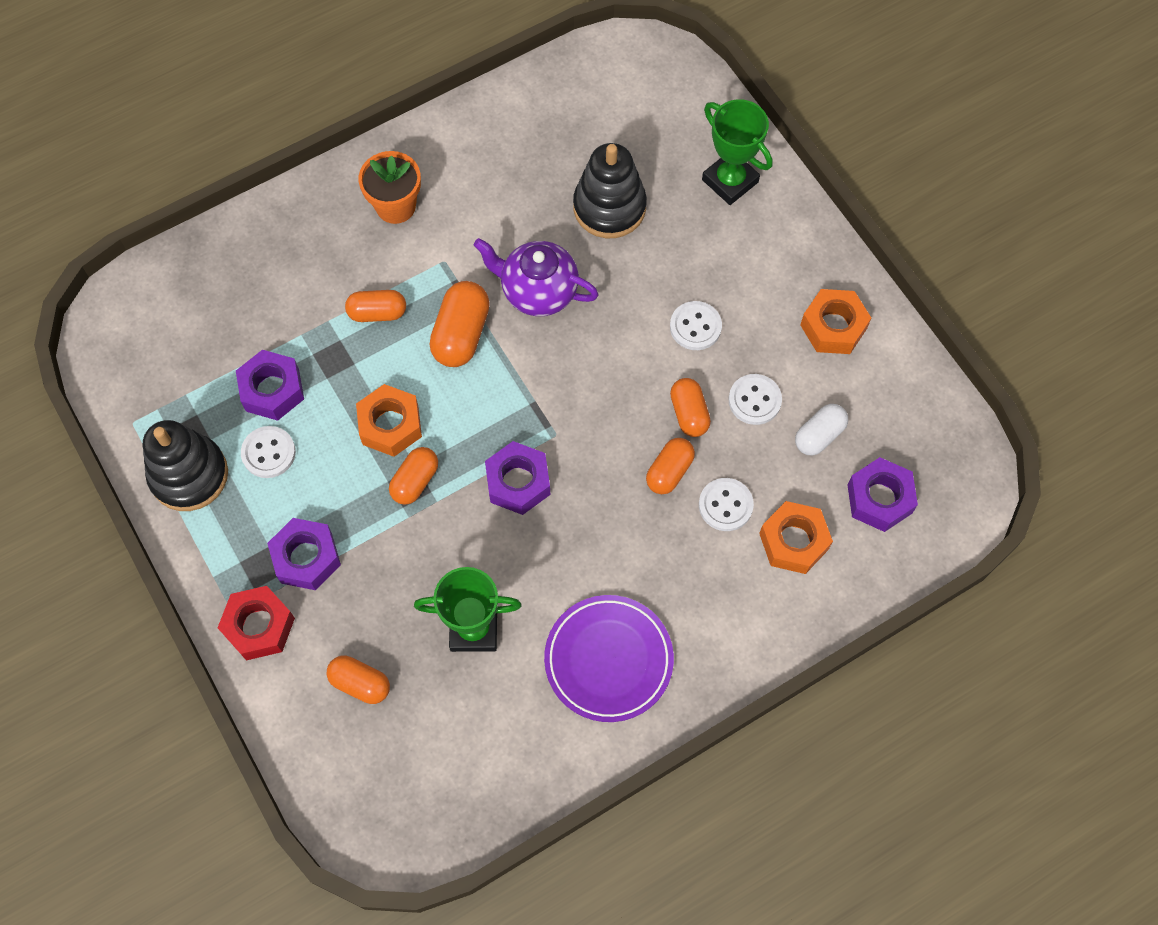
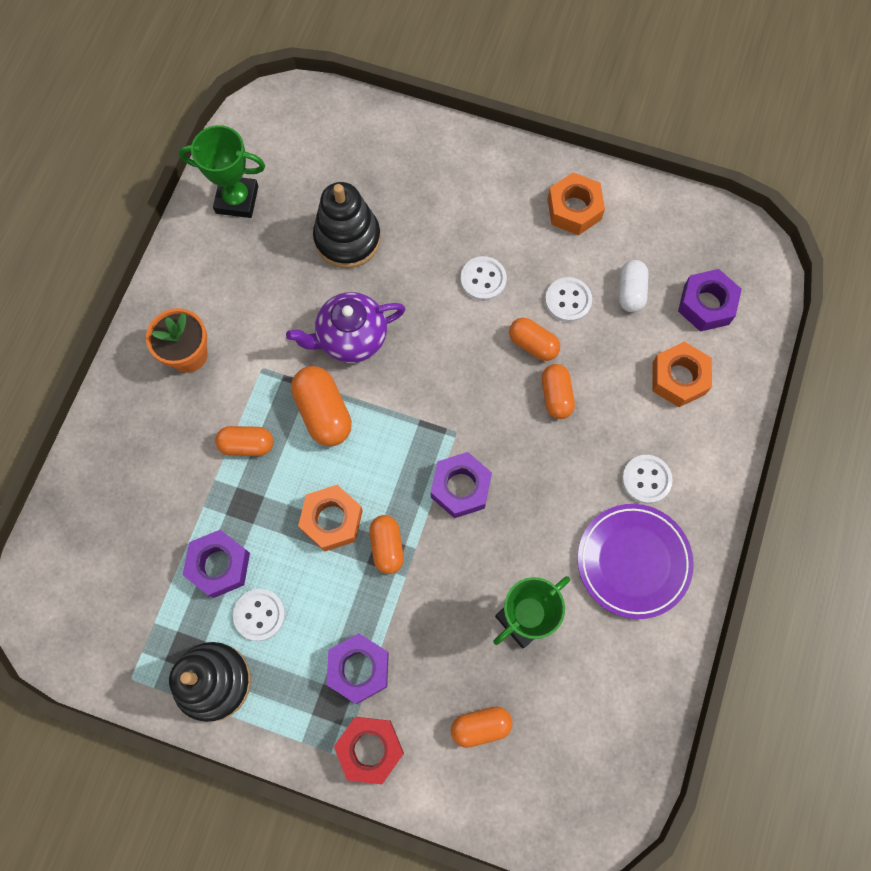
camera: 40 degrees left, 5 degrees up
orange capsule [345,290,406,322] -> orange capsule turned 45 degrees clockwise [215,426,273,456]
white button [699,478,754,531] -> white button moved to [622,455,673,504]
green trophy [702,99,772,205] -> green trophy moved to [178,125,265,218]

